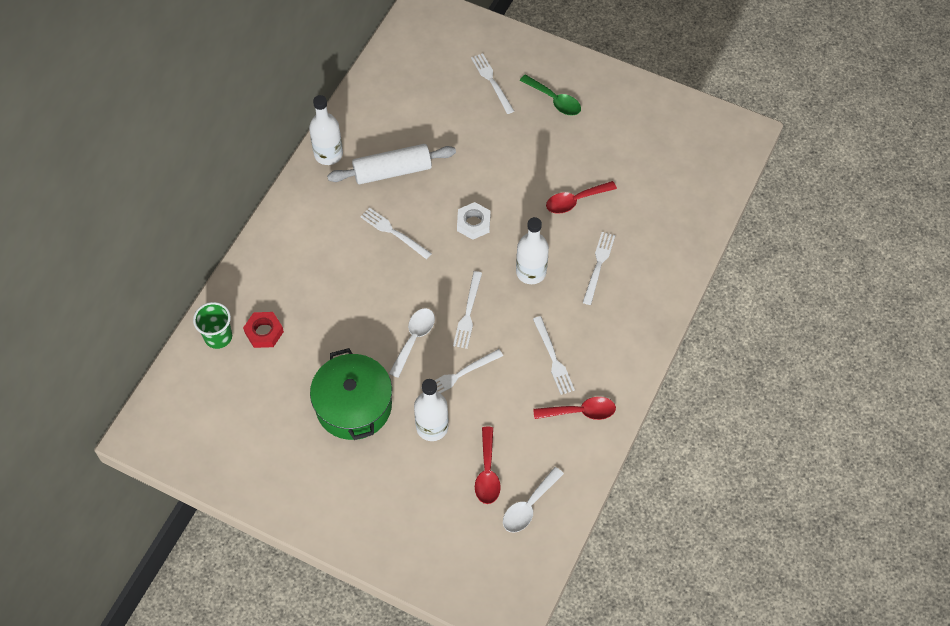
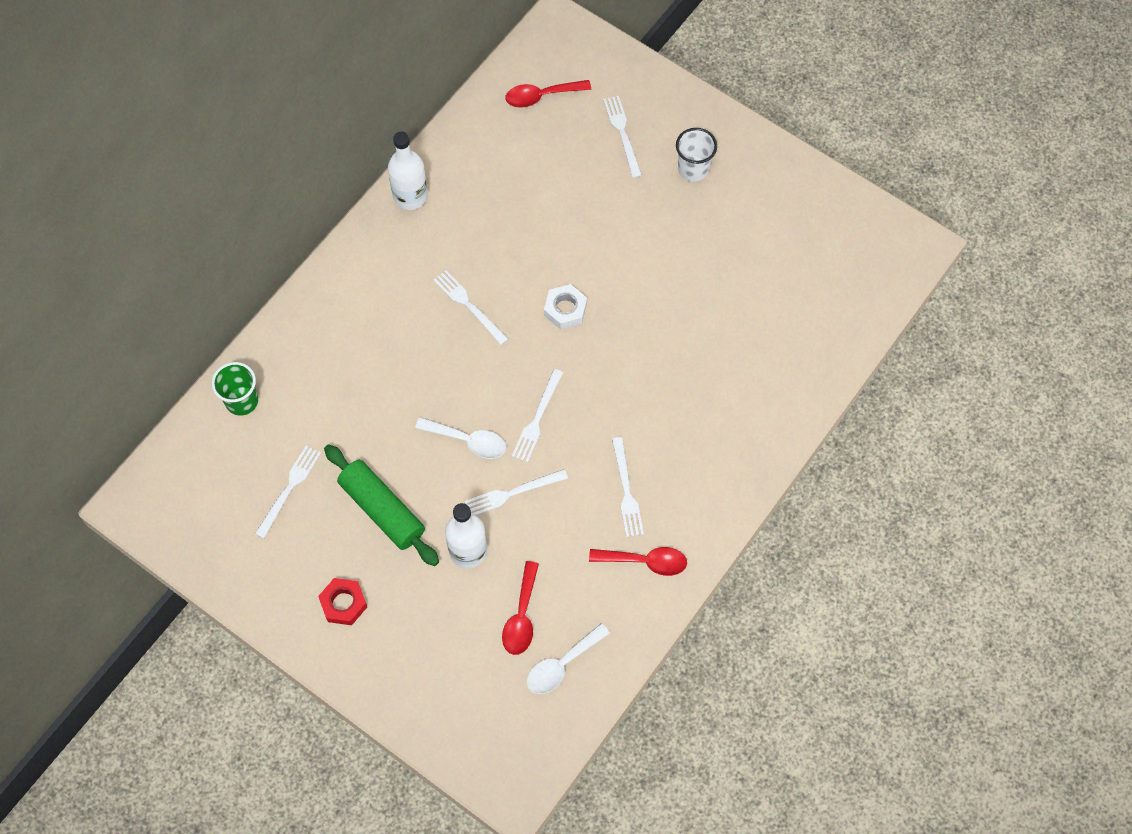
camera: 10 degrees right, 5 degrees up
red nut [243,312,284,348] -> red nut moved to [318,578,367,625]
green pot [310,348,392,440] -> green rolling pin [324,444,439,566]
white rolling pin [327,144,456,184] -> none
white spoon [389,308,435,378] -> white spoon turned 75 degrees clockwise [415,417,506,459]
white bottle [516,217,549,284] -> none
green spoon [520,75,581,116] -> white cup [676,128,717,182]
red spoon [546,181,617,214] -> red spoon moved to [505,80,591,108]
white fork [582,232,615,305] -> white fork moved to [255,445,321,539]

